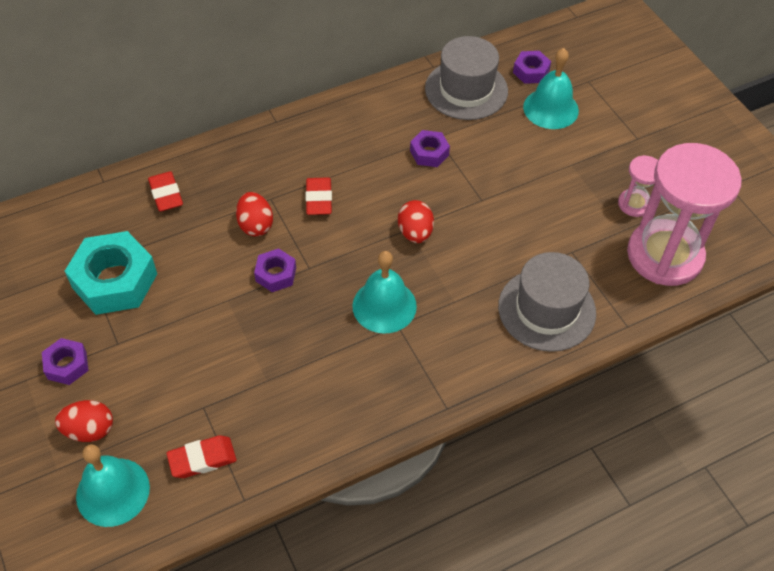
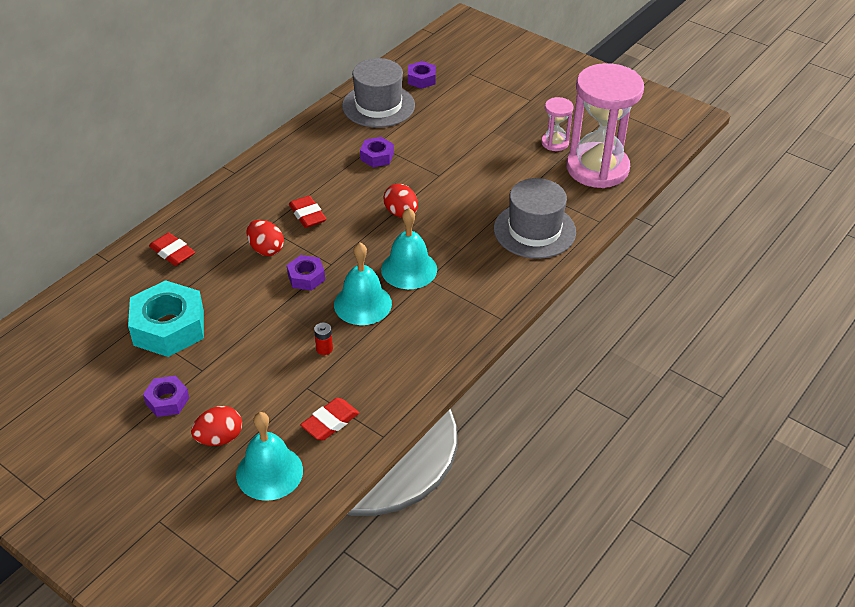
camera: 25 degrees left, 10 degrees down
turquoise bell [523,48,579,129] -> turquoise bell moved to [334,243,392,325]
none -> red battery [314,323,333,355]

